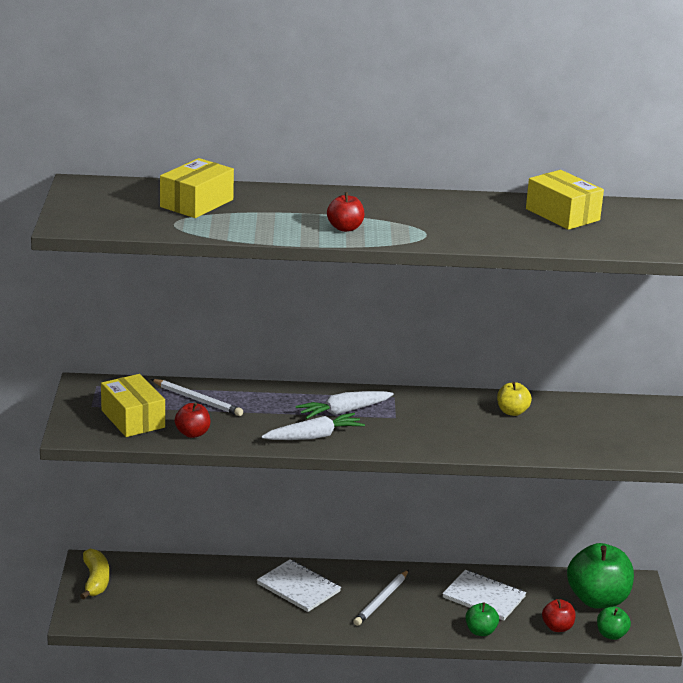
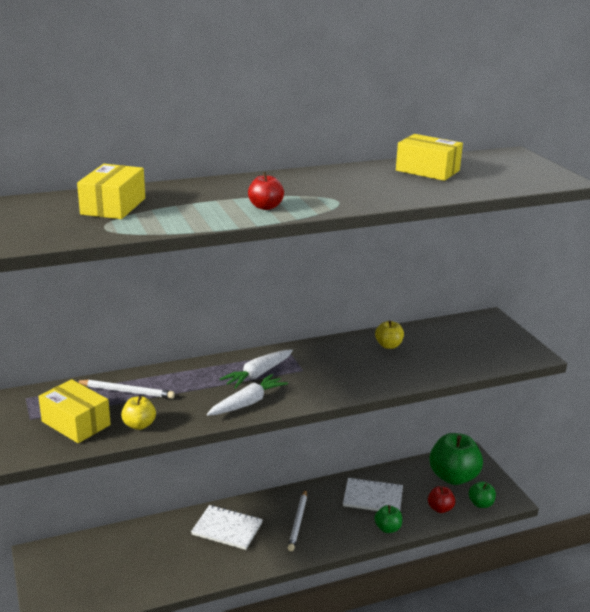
camera: 20 degrees left, 0 degrees up
yellow banana [80,549,109,600] -> none
red apple [175,403,210,438] -> yellow apple [121,396,156,430]

